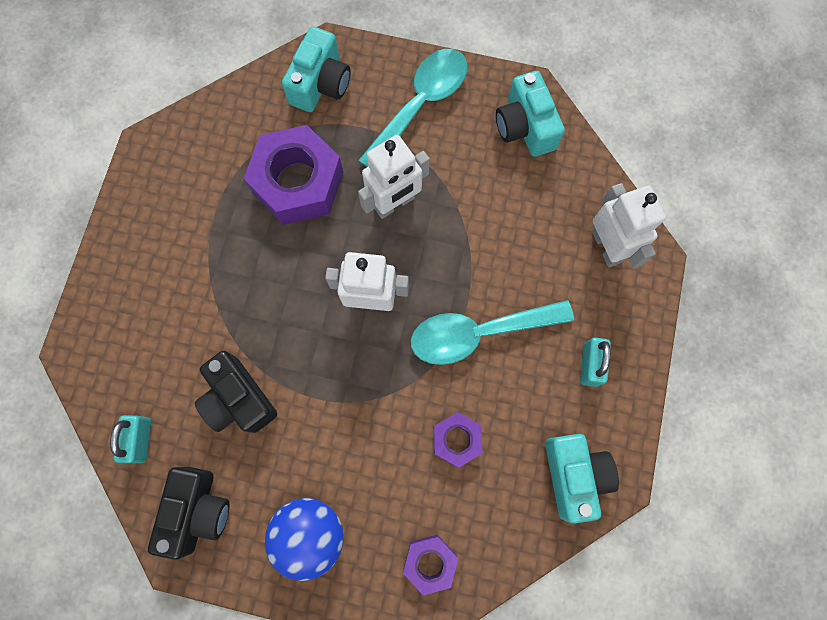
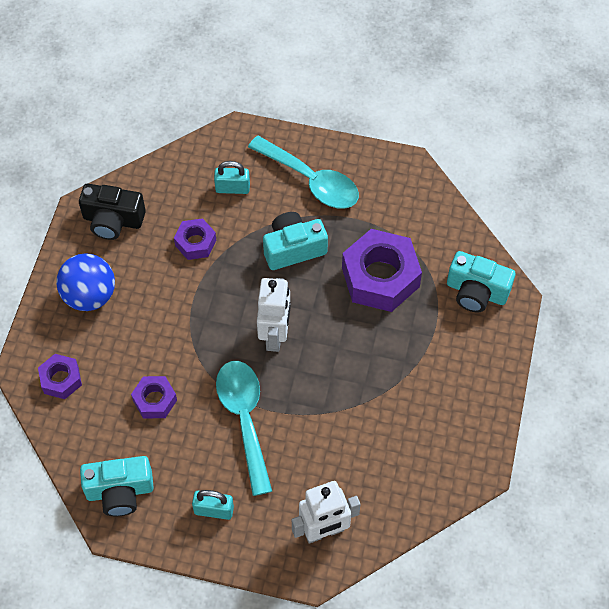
camera: 90 degrees right, 15 degrees down
turquoise padlock [110,415,151,463] -> turquoise padlock moved to [214,161,250,194]
black camera [195,351,277,433] -> purple nut [174,218,216,260]
turquoise spoon [358,49,467,167] -> turquoise spoon moved to [248,136,359,209]
white robot [358,135,430,219] -> none
turquoise camera [496,71,565,157] -> turquoise camera moved to [263,212,328,270]

